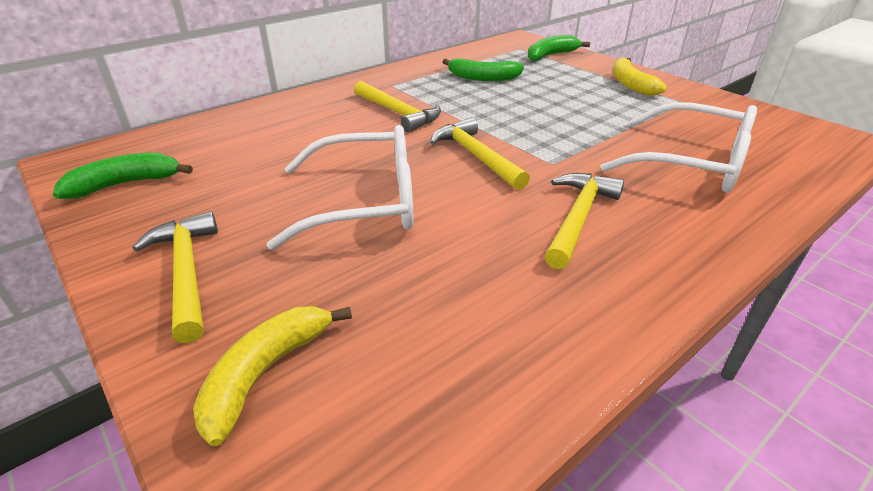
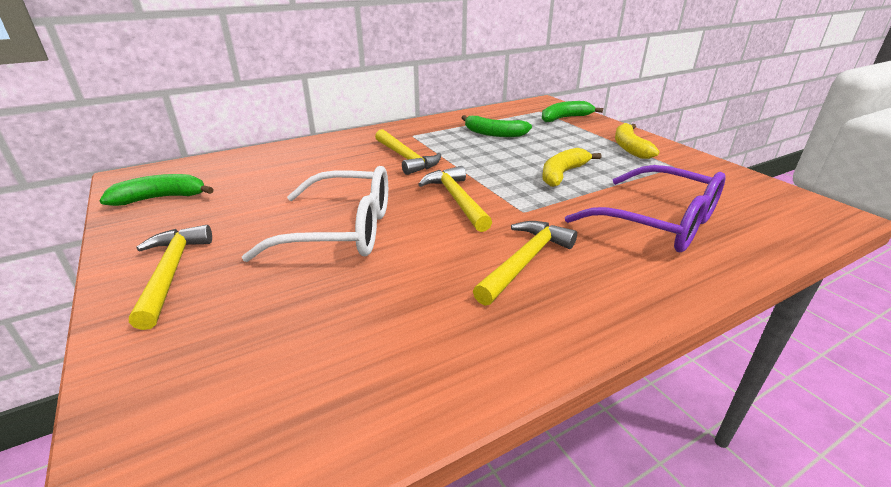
camera: 10 degrees right, 5 degrees down
yellow banana [193,306,352,446] -> yellow banana moved to [542,148,601,187]
white glasses [600,102,757,193] -> purple glasses [565,165,726,252]

